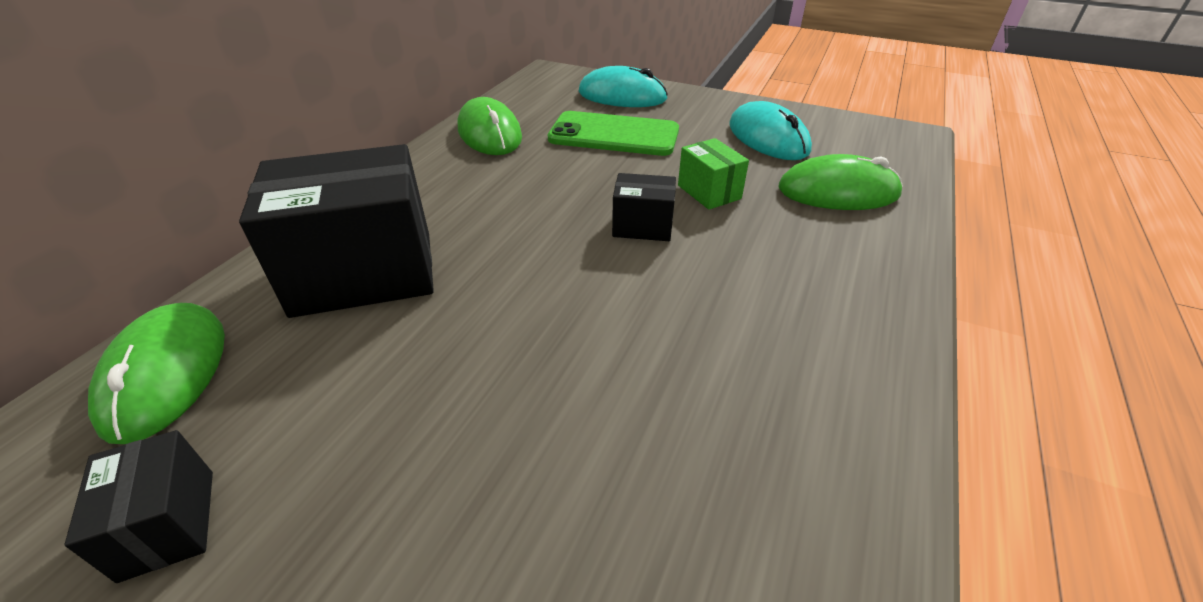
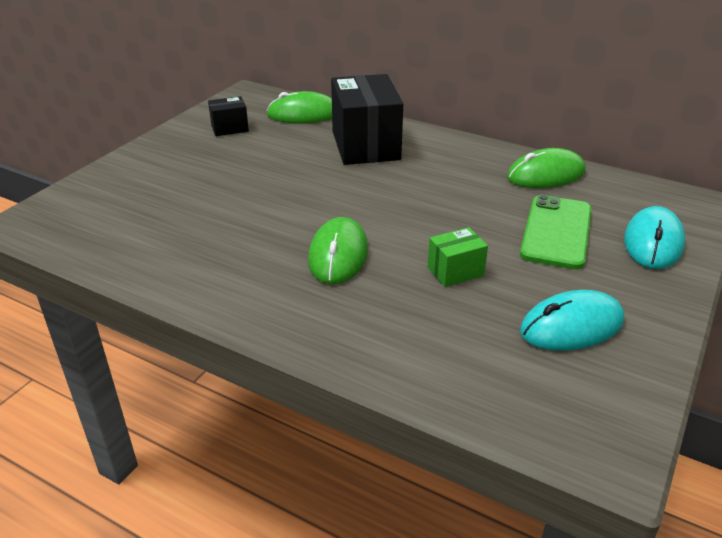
camera: 95 degrees right, 5 degrees down
black box [612,173,676,241] -> none
green mouse [778,154,903,210] -> green mouse moved to [308,217,368,284]

